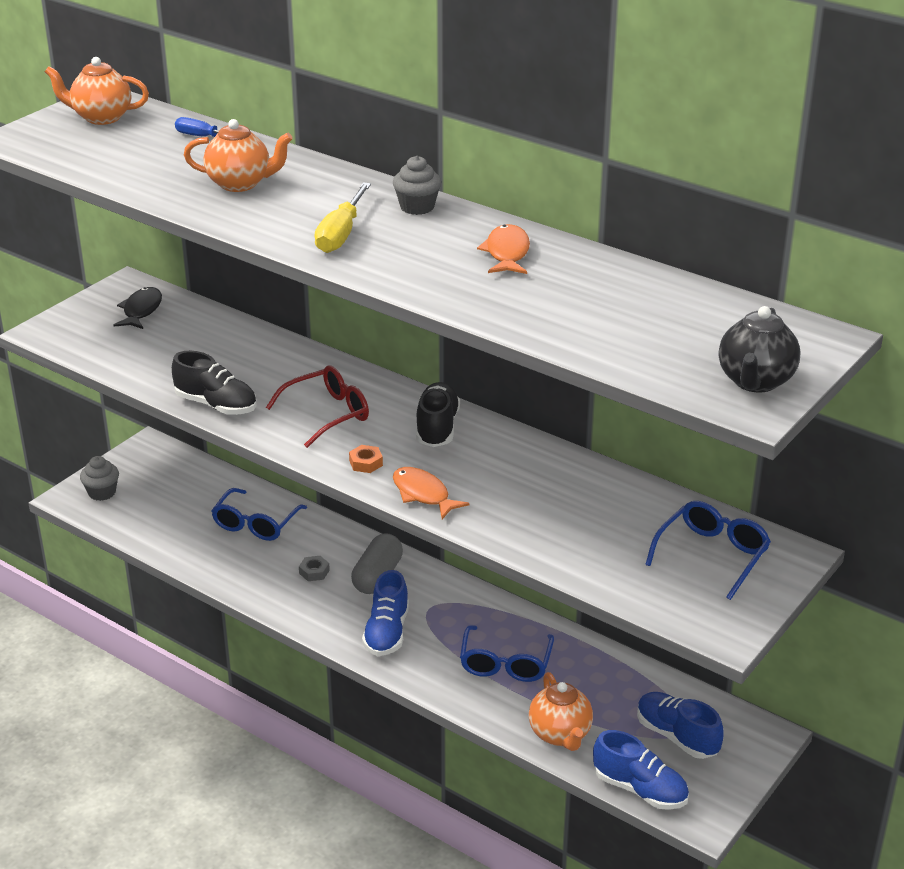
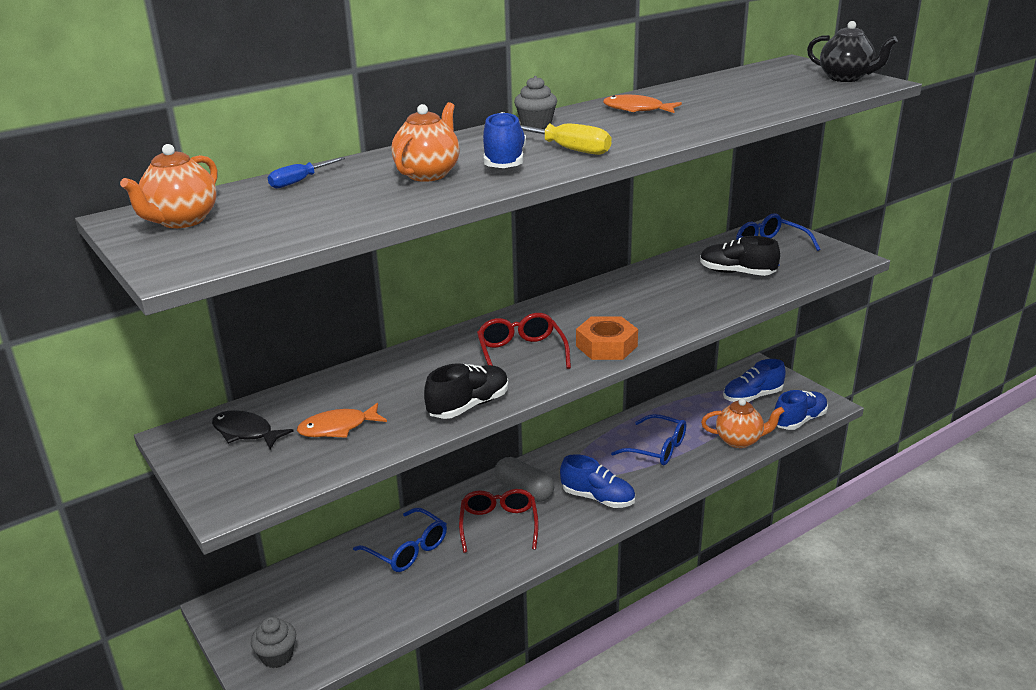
camera: 70 degrees left, 5 degrees down
grey nut [299,556,330,581] -> red glasses [459,489,539,553]
orange nut [349,445,383,473] -> orange nut [576,316,638,360], size x2.01
orange fish [393,467,470,519] -> orange fish moved to [297,403,387,438]
black shoe [416,382,460,447] -> black shoe moved to [700,236,780,276]
none -> blue shoe [483,112,526,168]

